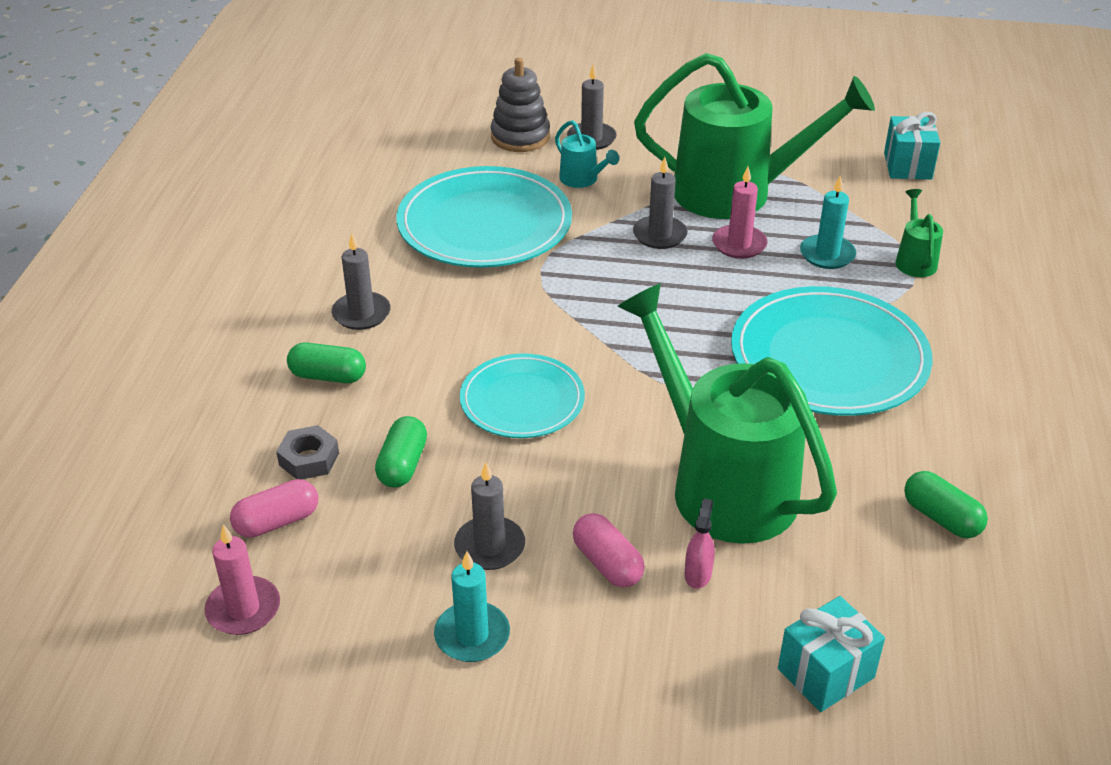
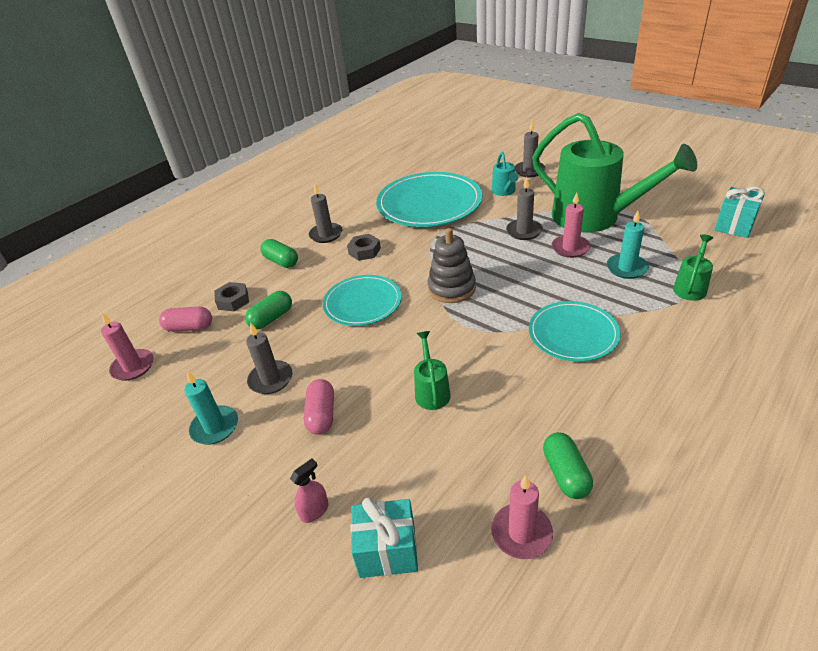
camera: 35 degrees right, 0 degrees up
grey stacking toy [491,57,550,152] -> grey stacking toy moved to [428,228,476,303]
green watering can [617,283,837,544] -> green watering can [414,331,451,410], size x0.41
pink spray bottle [685,498,715,589] -> pink spray bottle moved to [290,459,329,523]
turquoise plate [731,286,933,416] -> turquoise plate [529,301,621,362], size x0.61
none -> grey nut [347,234,381,261]
none -> pink candle [491,475,553,559]

